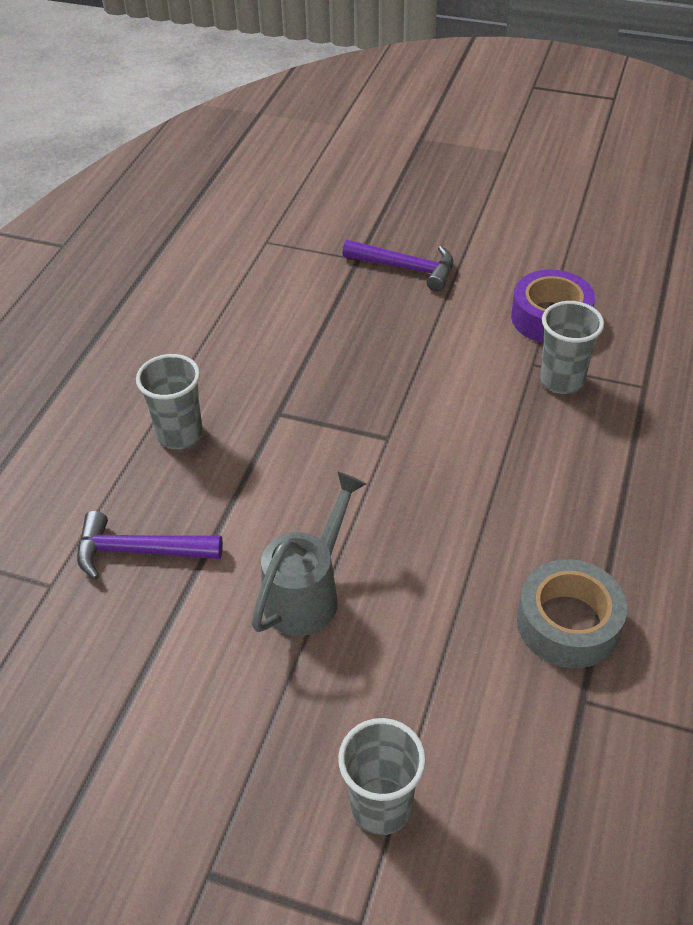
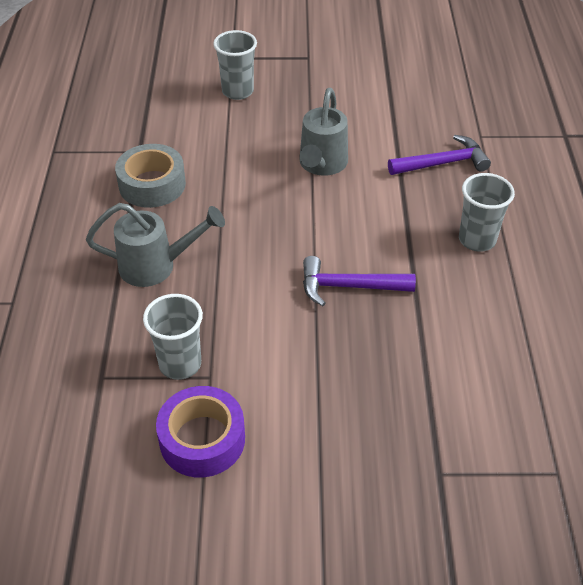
camera: 160 degrees right, 0 degrees up
purple hammer [342,240,453,291] -> purple hammer moved to [303,256,416,306]
none -> grey watering can [86,203,225,287]

